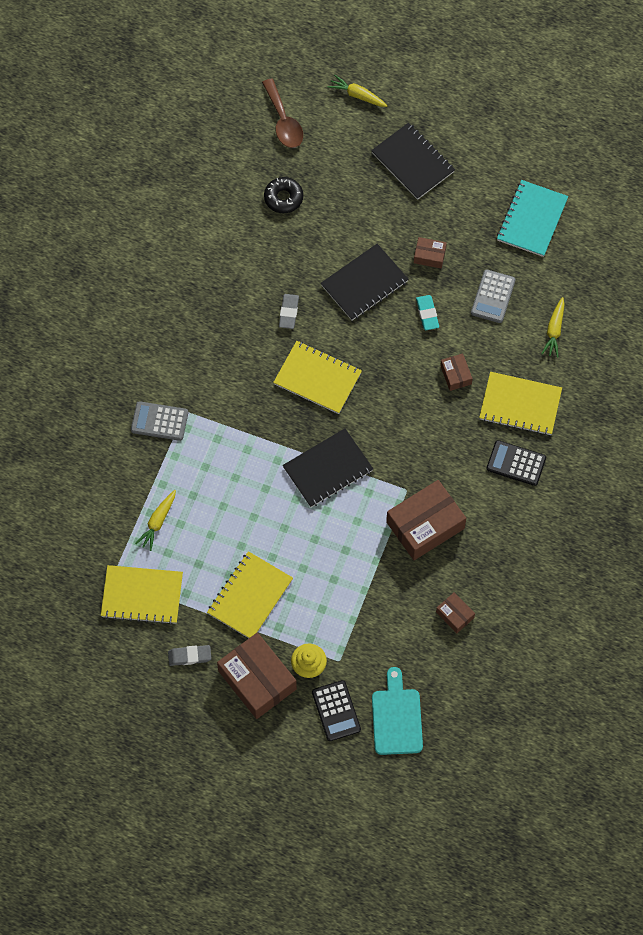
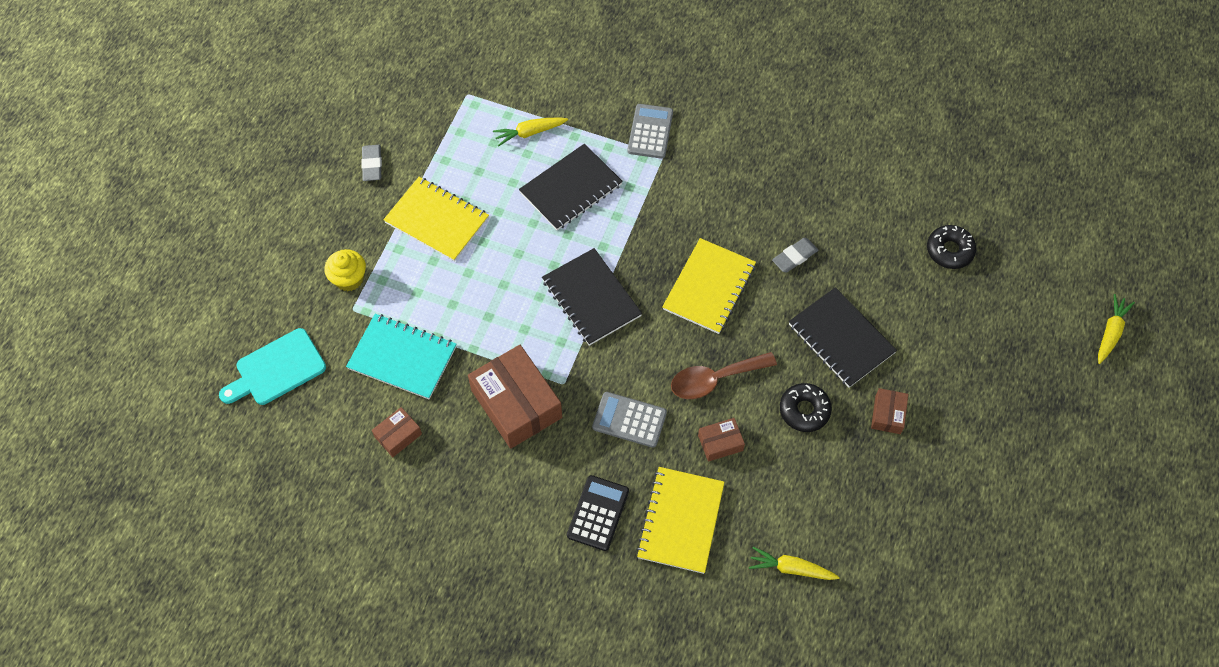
camera: 90 degrees right, 5 degrees down
yellow notebook [101,565,183,625] -> none
yellow carrot [135,490,176,551] -> yellow carrot turned 45 degrees counterclockwise [493,117,568,146]
brown box [217,632,297,719] -> none
brown spoon [262,79,303,148] -> brown spoon moved to [671,352,777,399]
grey eraser [279,294,299,329] -> grey eraser turned 45 degrees counterclockwise [772,238,819,272]
black calculator [312,680,361,741] -> none
black notebook [371,123,455,200] -> black notebook moved to [519,144,623,230]
turquoise cutting board [372,667,423,755] -> turquoise cutting board turned 150 degrees clockwise [219,328,326,405]
turquoise eraser [416,295,439,330] -> black donut [780,383,832,432]
grey calculator [471,269,516,323] -> grey calculator moved to [592,392,667,448]
turquoise notebook [497,180,568,257] -> turquoise notebook moved to [346,314,456,400]

